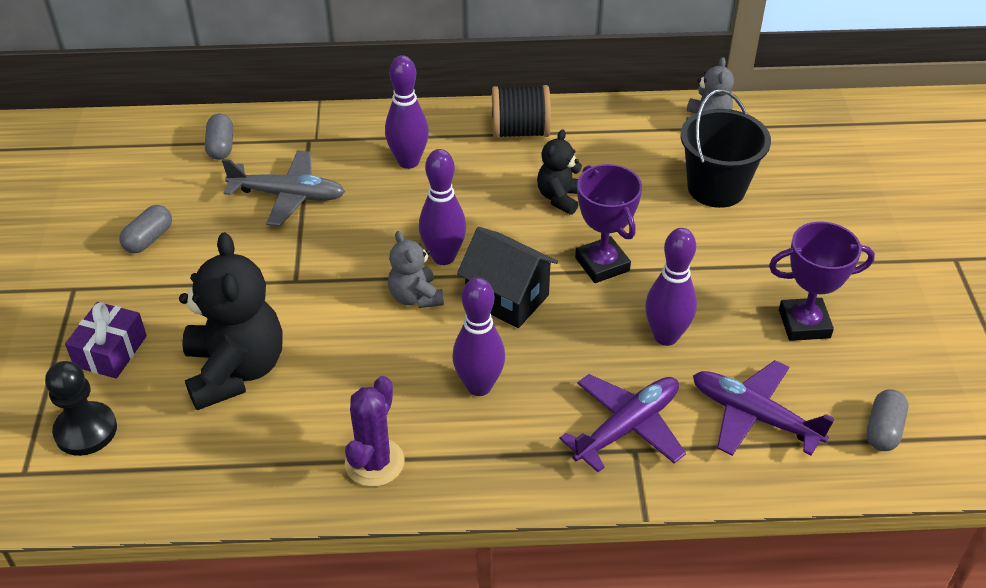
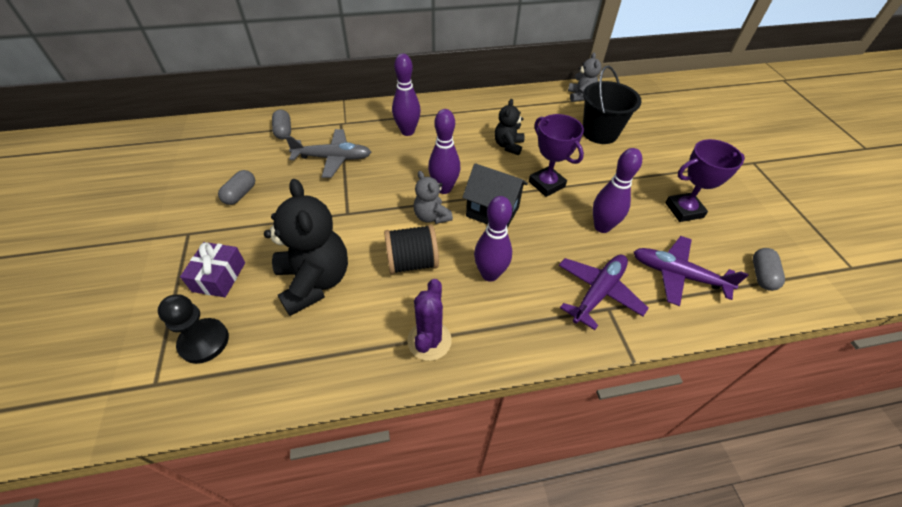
camera: 10 degrees left, 5 degrees up
black spool [492,85,551,138] -> black spool moved to [384,224,439,275]

